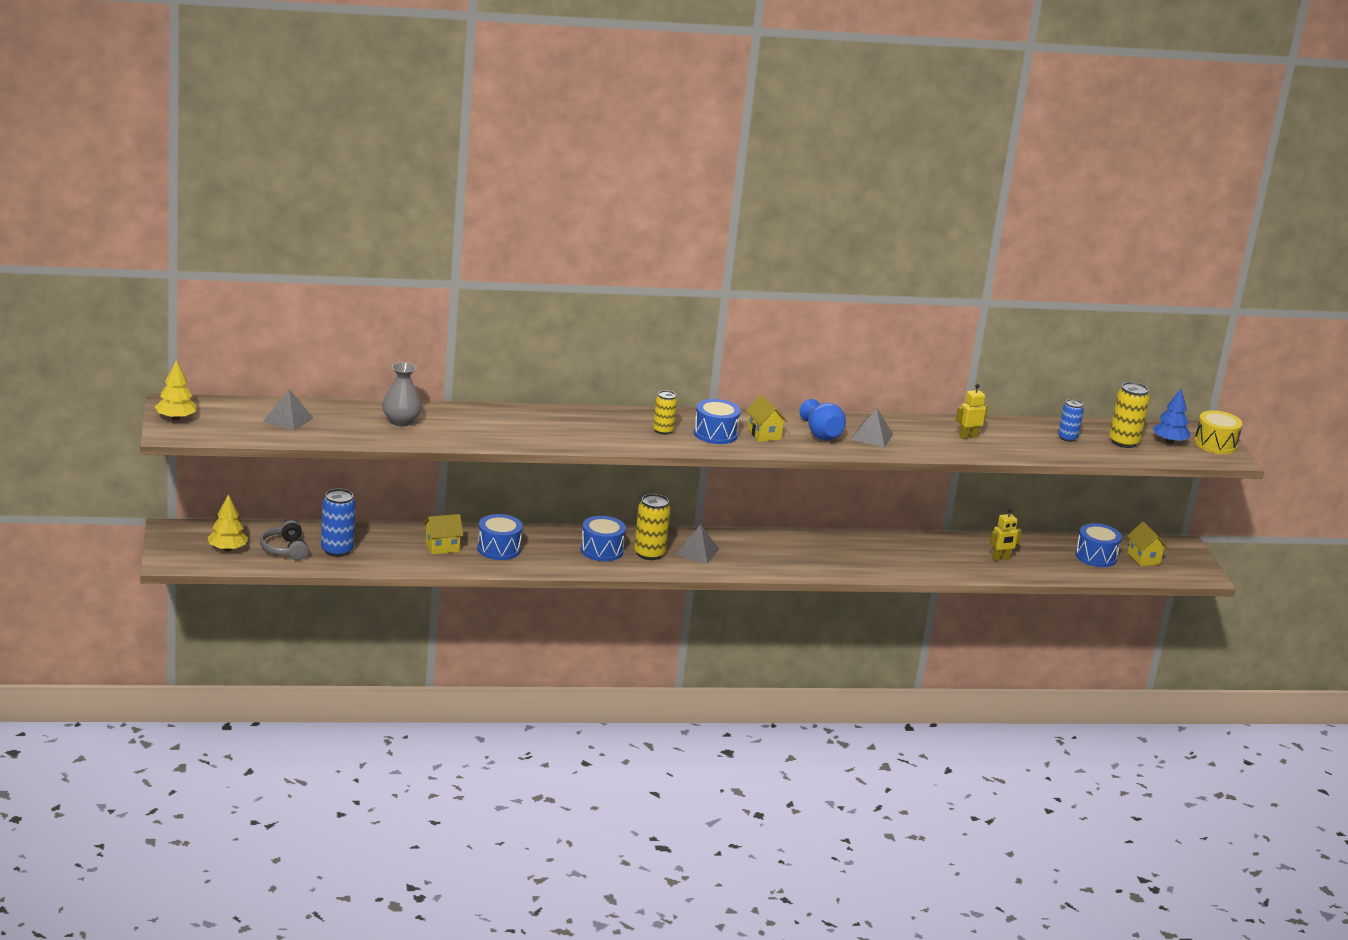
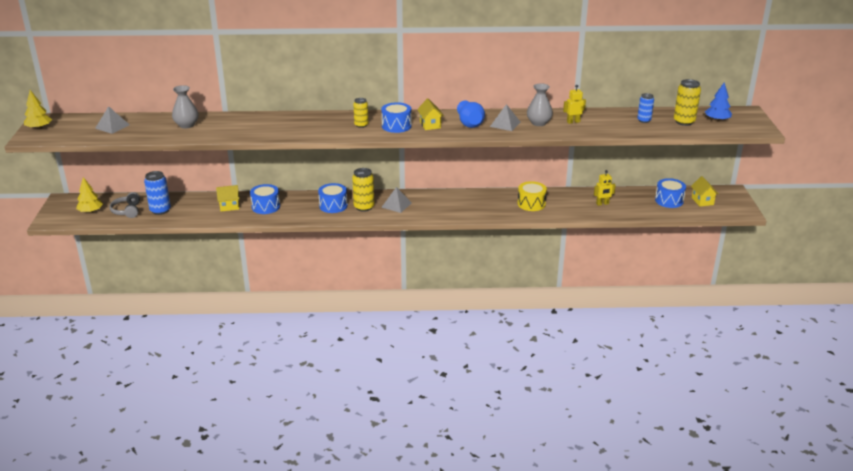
camera: 10 degrees right, 5 degrees up
yellow drum [1194,410,1243,454] -> yellow drum moved to [517,181,547,211]
none -> grey vase [527,83,553,126]

